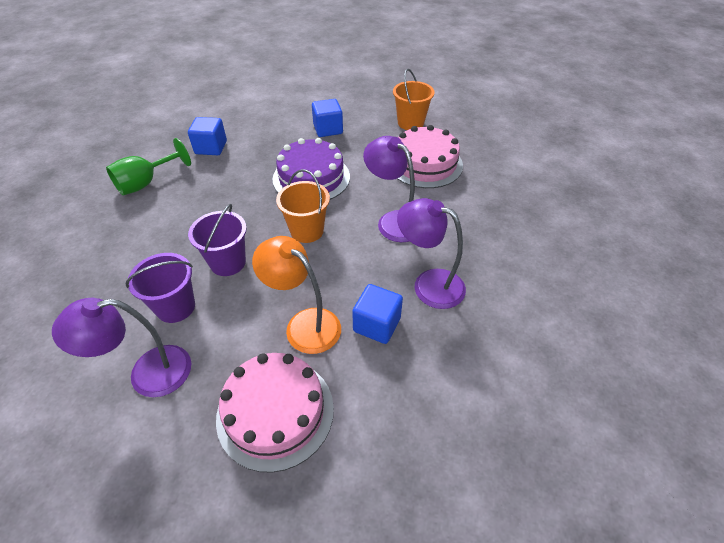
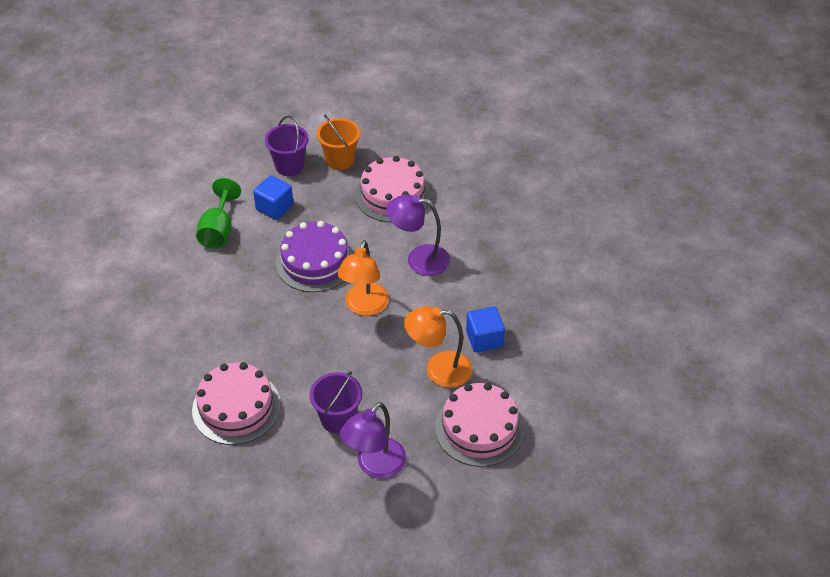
camera: 40 degrees left, 0 degrees up
green goblet [106,138,191,196] -> green goblet moved to [196,178,241,249]
blue cube [188,117,227,155] -> none
purple bucket [188,204,247,276] -> purple bucket moved to [265,116,309,176]
orange bucket [276,169,330,243] -> orange lamp [337,240,389,316]
purple lamp [397,198,466,309] -> none
none -> pink cake [192,362,281,445]

